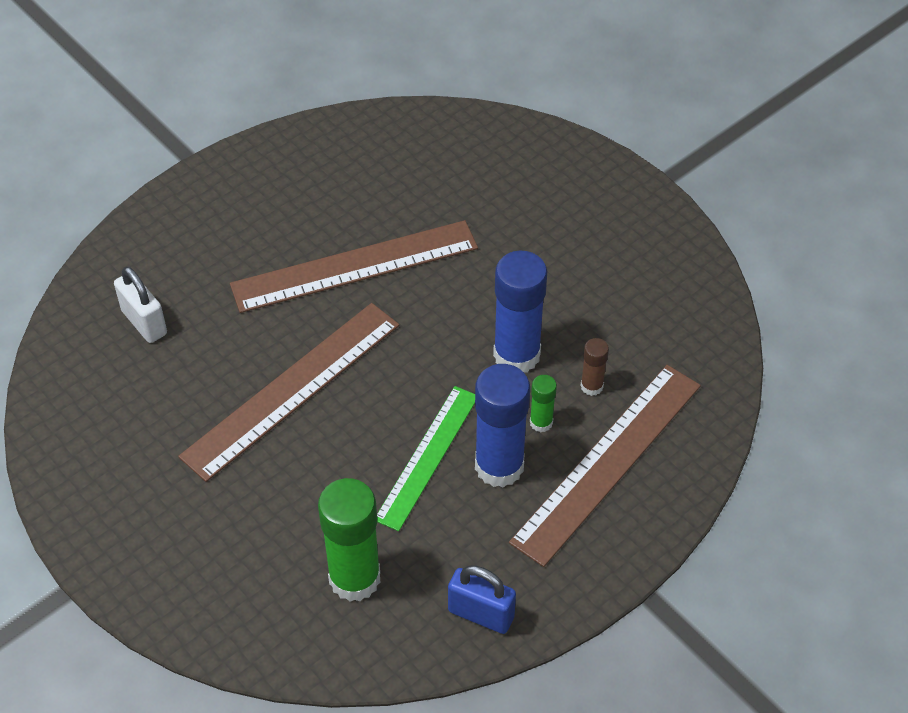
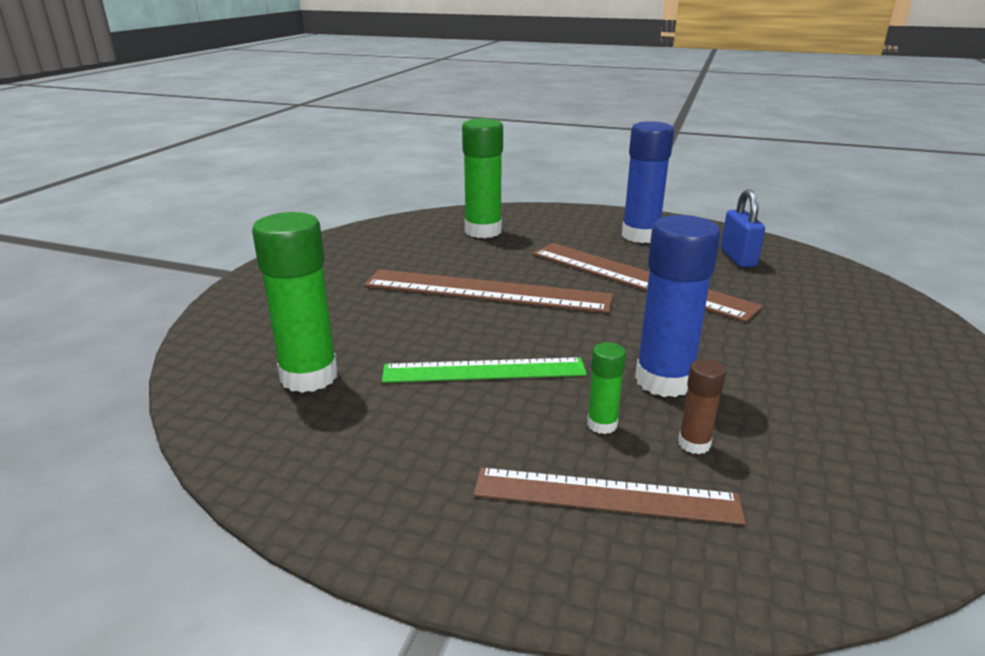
camera: 60 degrees right, 25 degrees down
white padlock [114,266,167,343] -> green glue stick [462,118,503,238]
blue padlock [448,565,516,634] -> blue padlock moved to [721,189,765,267]
blue glue stick [475,364,530,487] -> blue glue stick moved to [622,121,674,243]
brown ruler [509,365,701,567] -> brown ruler [474,468,746,525], size x0.66

